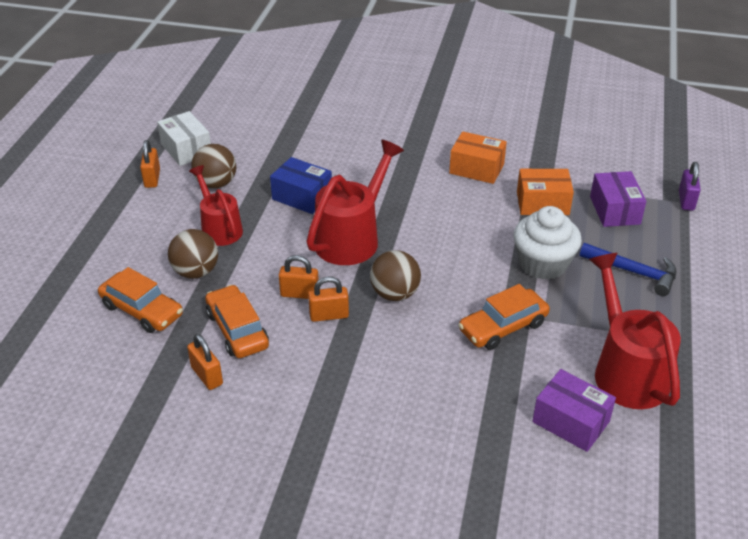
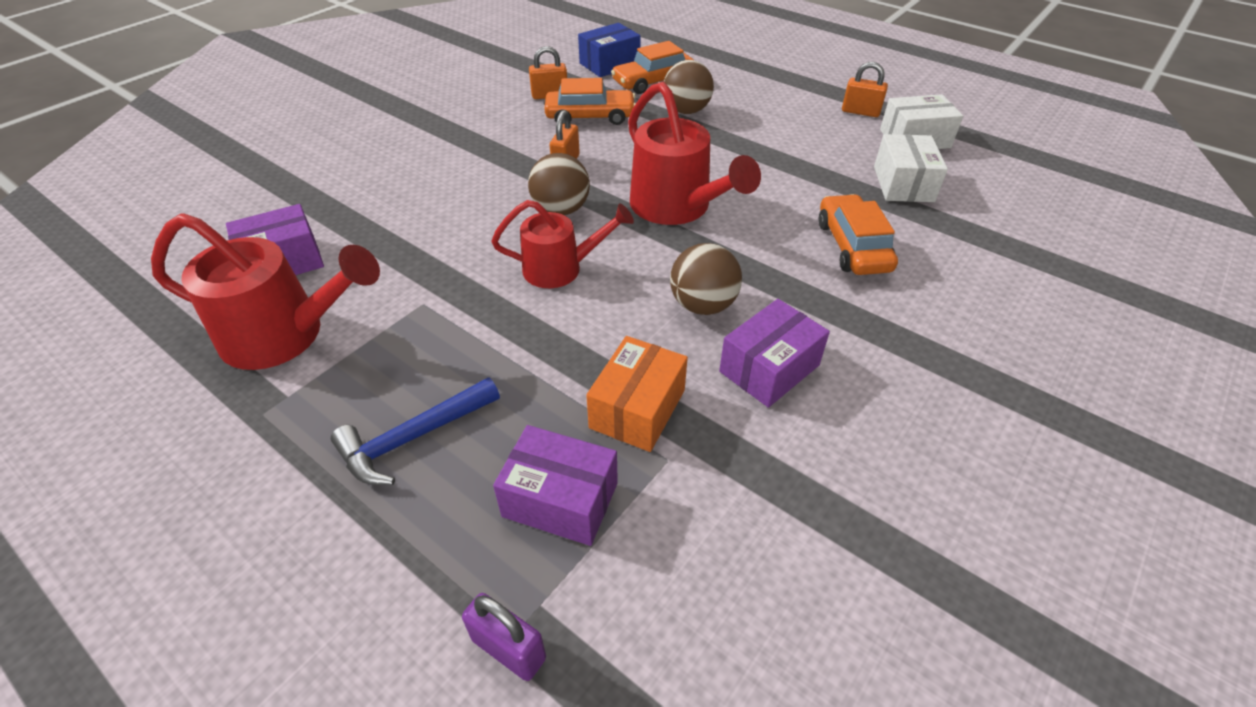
camera: 115 degrees right, 5 degrees up
red watering can [189,165,243,246] -> red watering can moved to [491,200,634,288]
brown ball [191,144,236,188] -> brown ball moved to [670,243,742,315]
blue box [270,157,332,214] -> blue box moved to [578,23,641,77]
orange padlock [279,255,319,299] -> none
orange box [449,131,507,184] -> purple box [719,299,830,408]
orange car [458,284,550,350] -> orange car moved to [818,194,898,275]
white cupcake [513,206,582,280] -> none
none -> white box [874,134,948,202]

